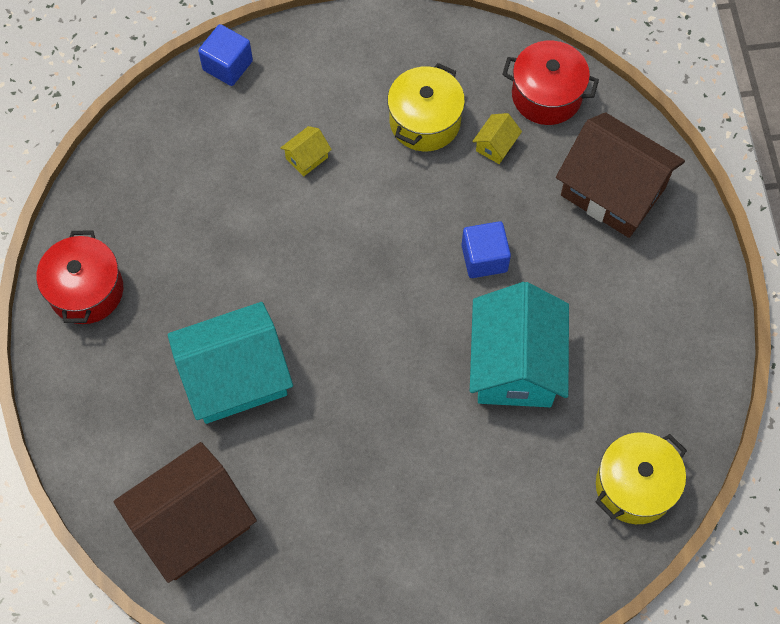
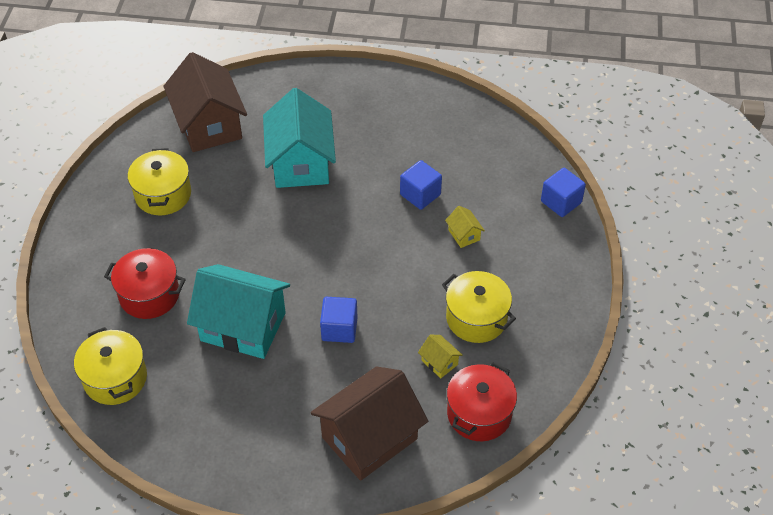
camera: 105 degrees right, 15 degrees down
red pot [36,231,123,324] -> red pot moved to [104,248,186,319]
none -> yellow pot [128,148,191,215]
none -> blue cube [400,160,442,210]

